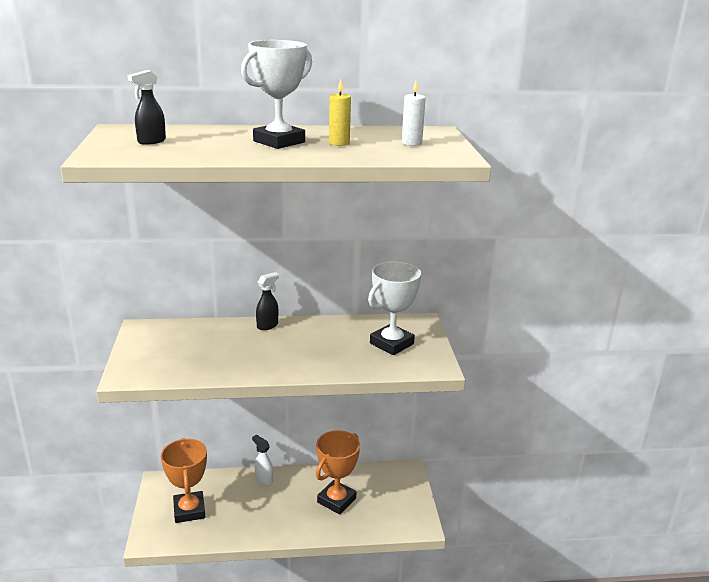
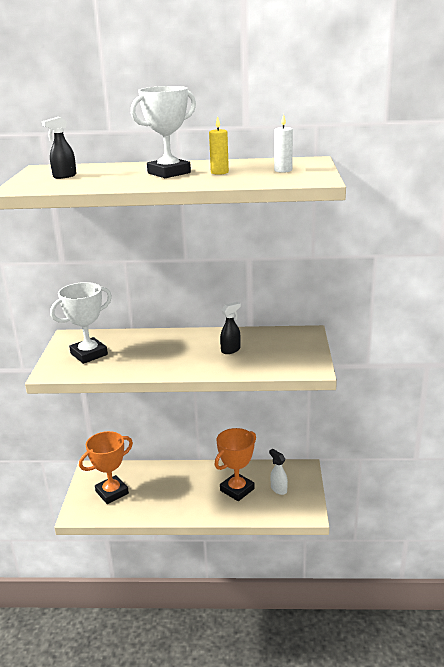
camera: 10 degrees right, 0 degrees up
orange trophy [161,438,207,523] -> orange trophy turned 60 degrees clockwise [79,431,133,504]
white spray bottle [252,435,273,485] -> white spray bottle moved to [269,449,288,495]
black spray bottle [256,272,279,330] -> black spray bottle moved to [220,302,241,354]
white trophy [368,261,421,355] -> white trophy moved to [50,282,112,364]

